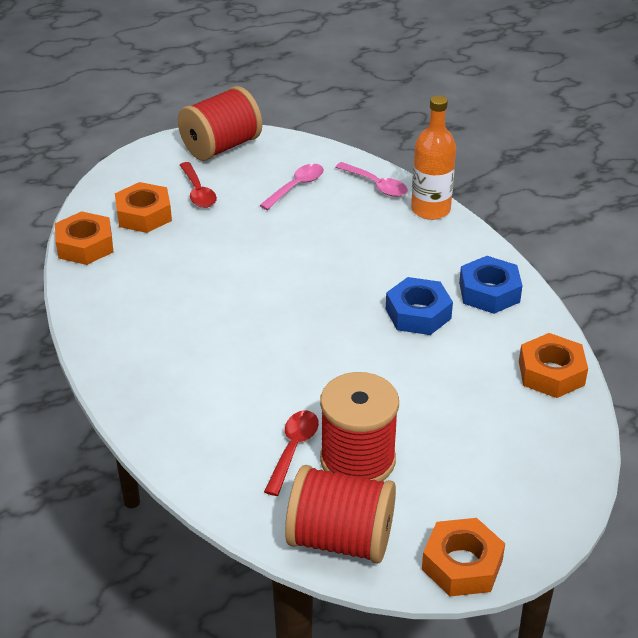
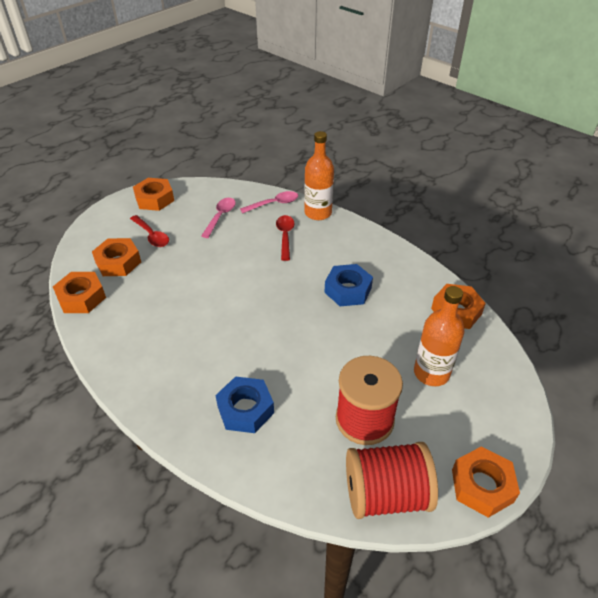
camera: 20 degrees left, 5 degrees up
red spool [178,86,262,161] -> orange nut [133,178,174,211]
red spoon [264,410,319,496] -> red spoon moved to [276,215,295,261]
pink spoon [336,162,408,197] -> pink spoon turned 45 degrees counterclockwise [240,191,298,213]
blue nut [459,256,523,314] -> blue nut moved to [215,376,274,433]
none -> orange bottle [414,286,465,386]

